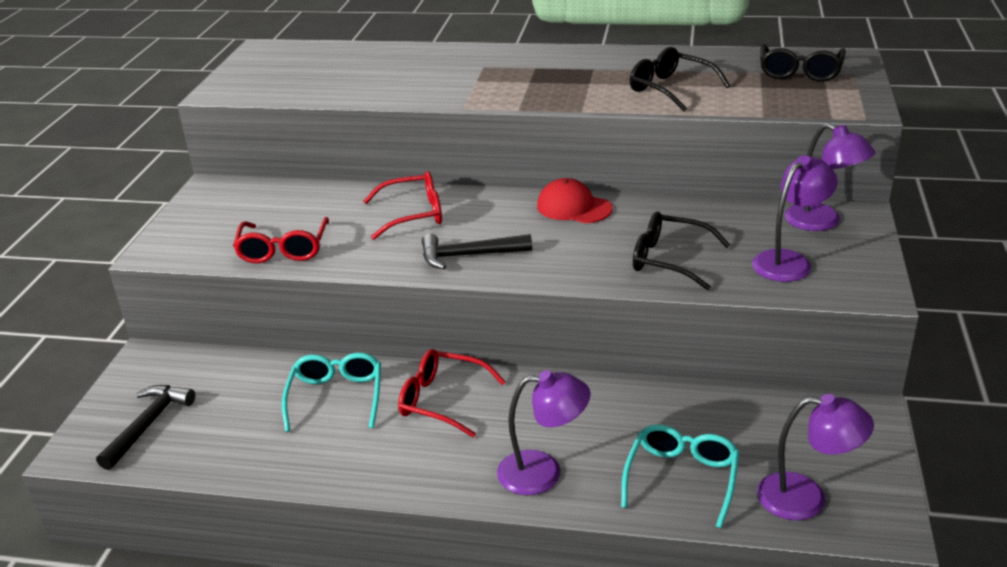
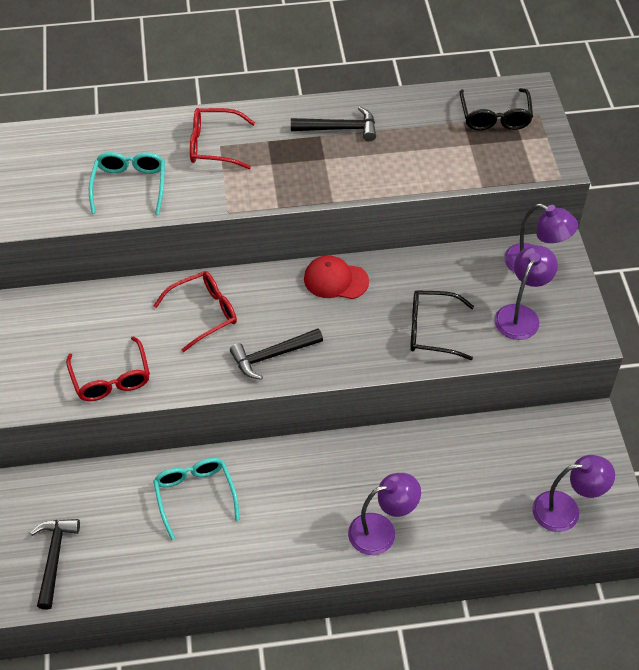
camera: 20 degrees left, 20 degrees up
red glasses [398,349,506,438] -> red glasses moved to [190,108,255,169]
turquoise glasses [621,424,739,528] -> turquoise glasses moved to [89,152,165,215]
black glasses [629,47,730,112] -> none
none -> black hammer [291,106,376,141]

